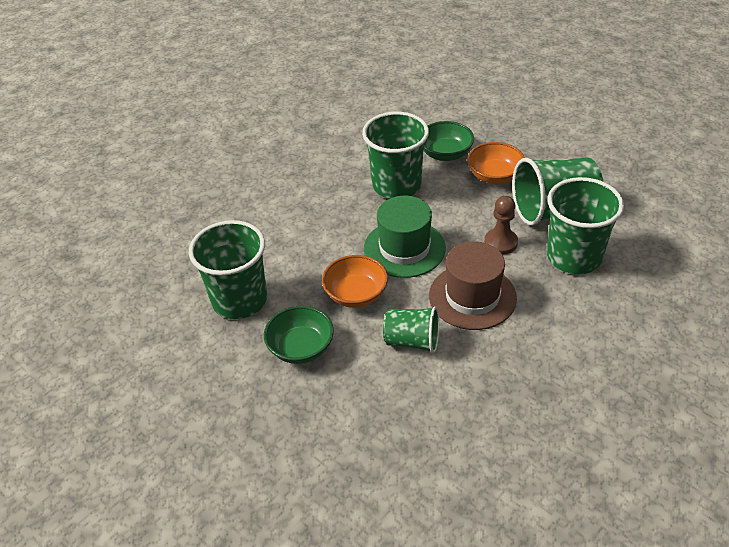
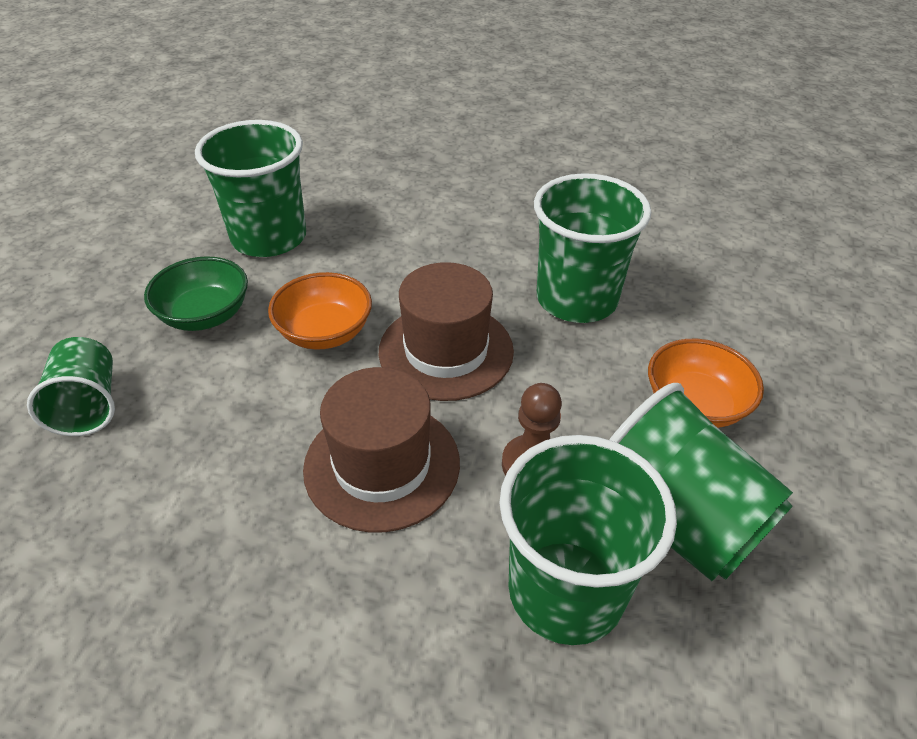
camera: 60 degrees right, 0 degrees up
green hat [364,196,446,278] -> brown hat [379,262,514,401]
green cup [383,306,439,353] -> green cup moved to [27,337,115,436]
green bowl [424,121,474,161] -> none

